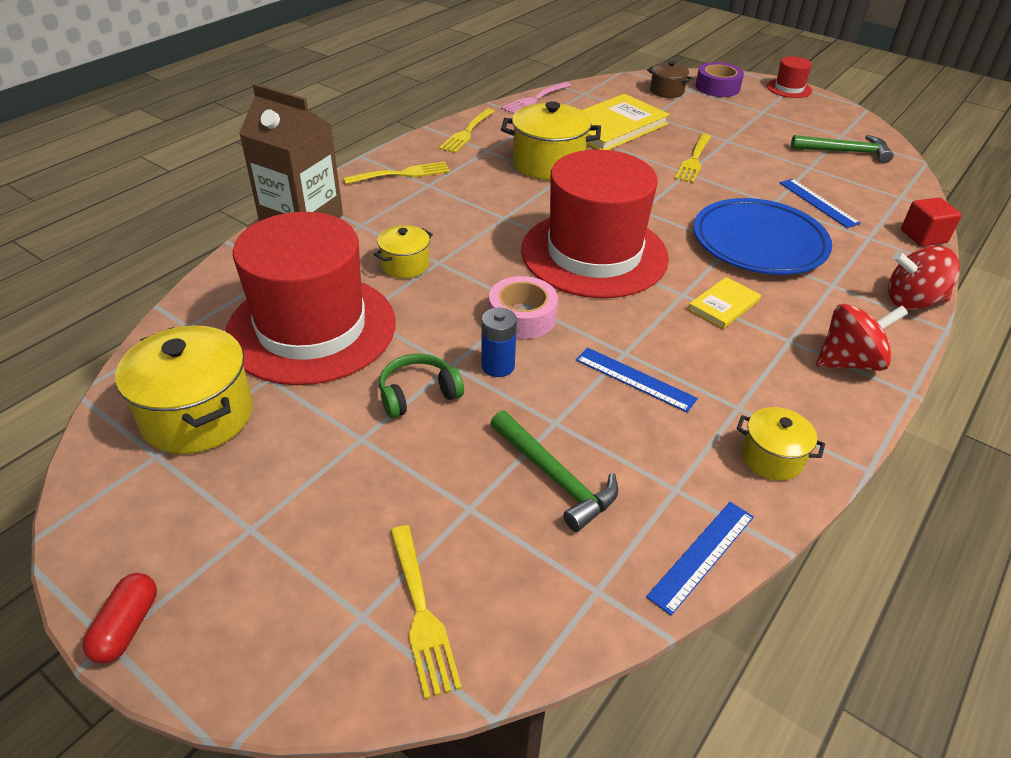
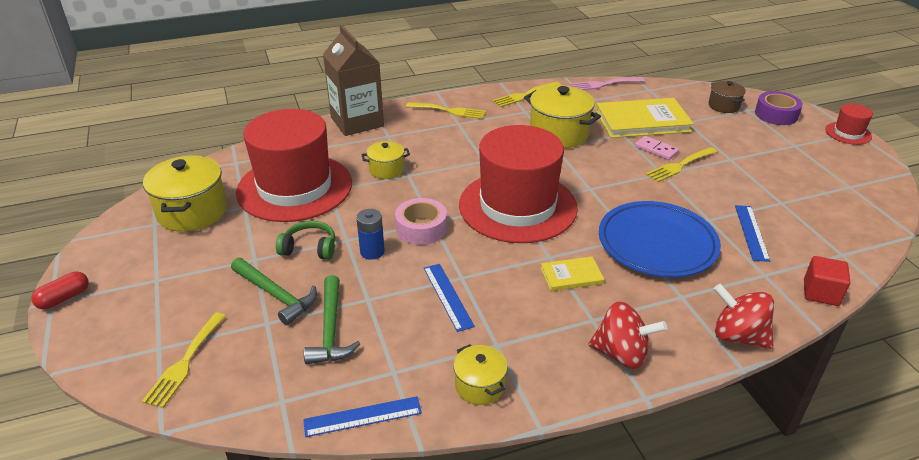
camera: 35 degrees right, 5 degrees down
green hammer [791,135,893,163] -> green hammer moved to [231,258,317,325]
none -> pink domino [635,136,679,160]

